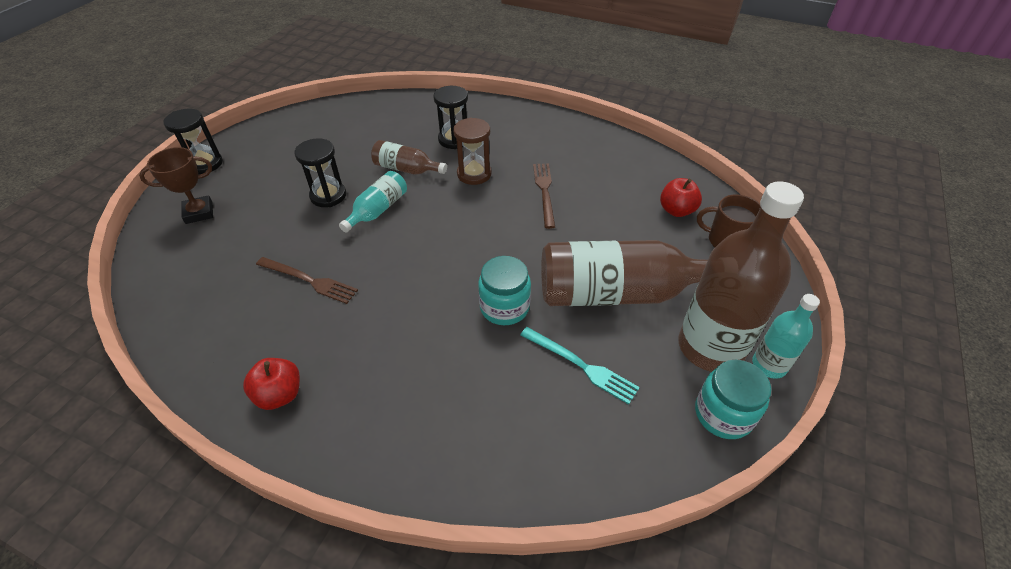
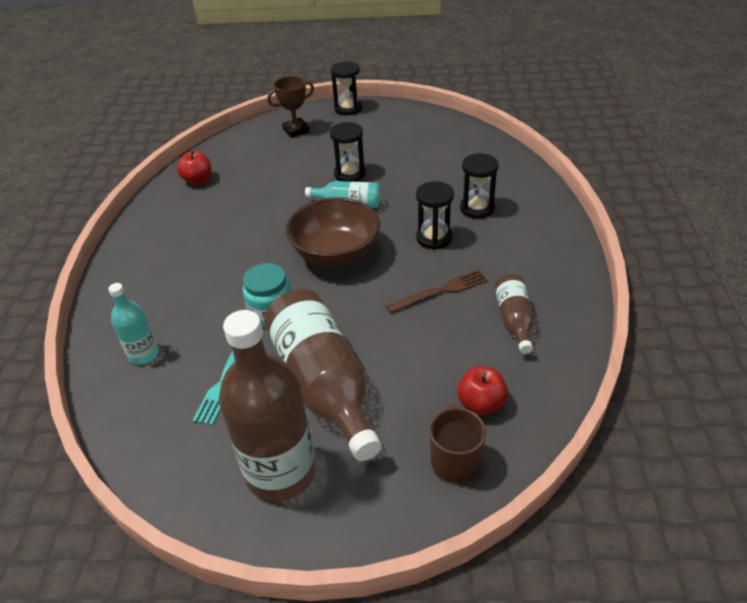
camera: 70 degrees right, 5 degrees down
brown trophy [139,147,213,224] -> brown trophy turned 75 degrees counterclockwise [267,76,314,138]
red apple [243,358,300,410] -> red apple moved to [177,150,211,185]
brown fork [256,257,358,304] -> none
brown bottle [371,140,447,175] -> brown bottle moved to [495,274,535,354]
brown hourglass [453,118,491,185] -> black hourglass [416,181,454,250]
turquoise jar [695,360,771,439] -> none
turquoise bottle [752,294,820,379] -> turquoise bottle moved to [108,283,159,365]
none -> brown bowl [286,197,380,267]

